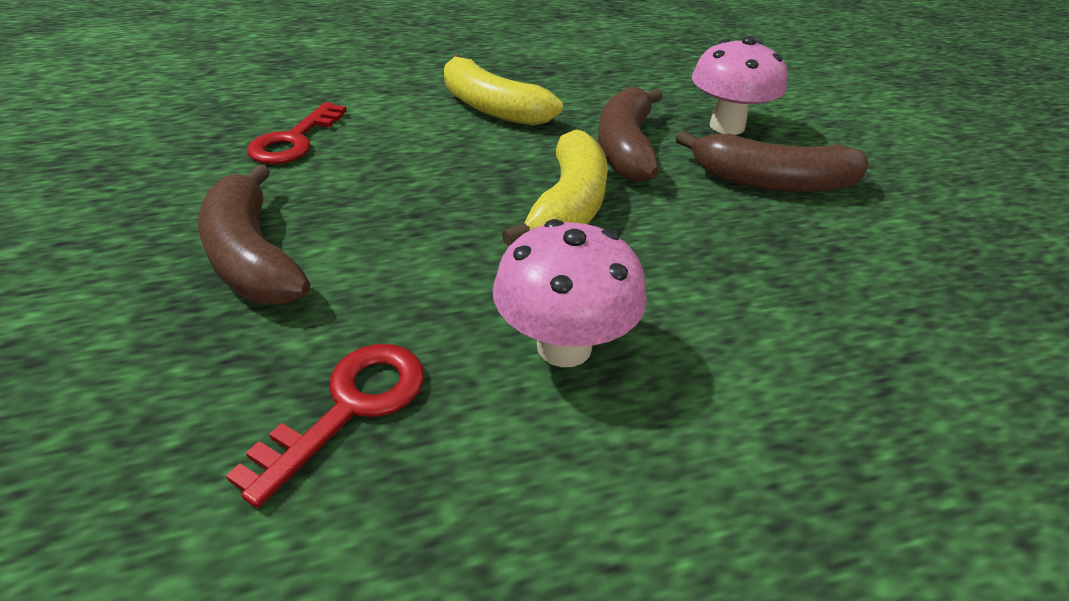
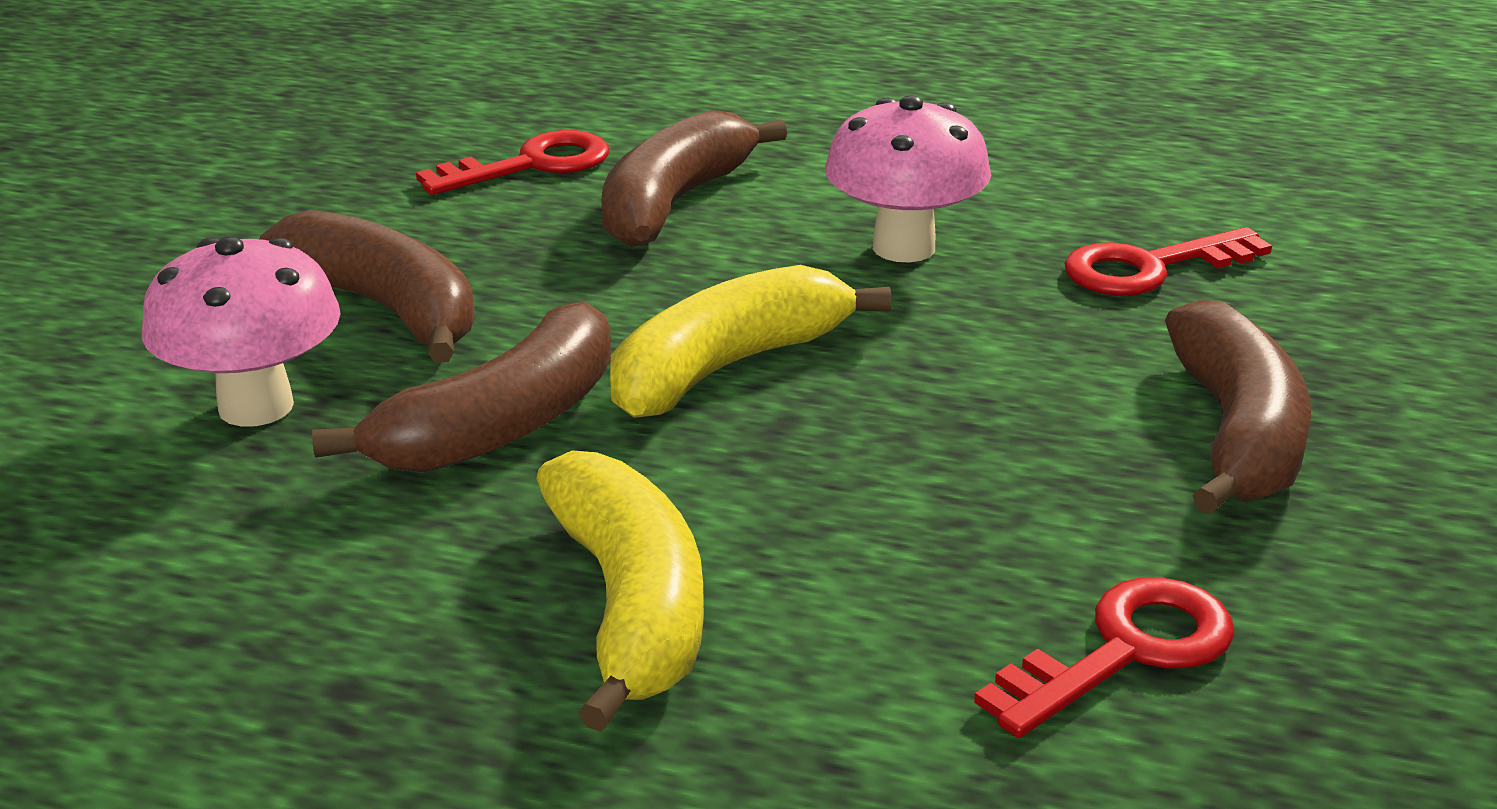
camera: 145 degrees left, 10 degrees down
none -> red key [416,130,609,195]
none -> brown banana [601,110,787,248]

